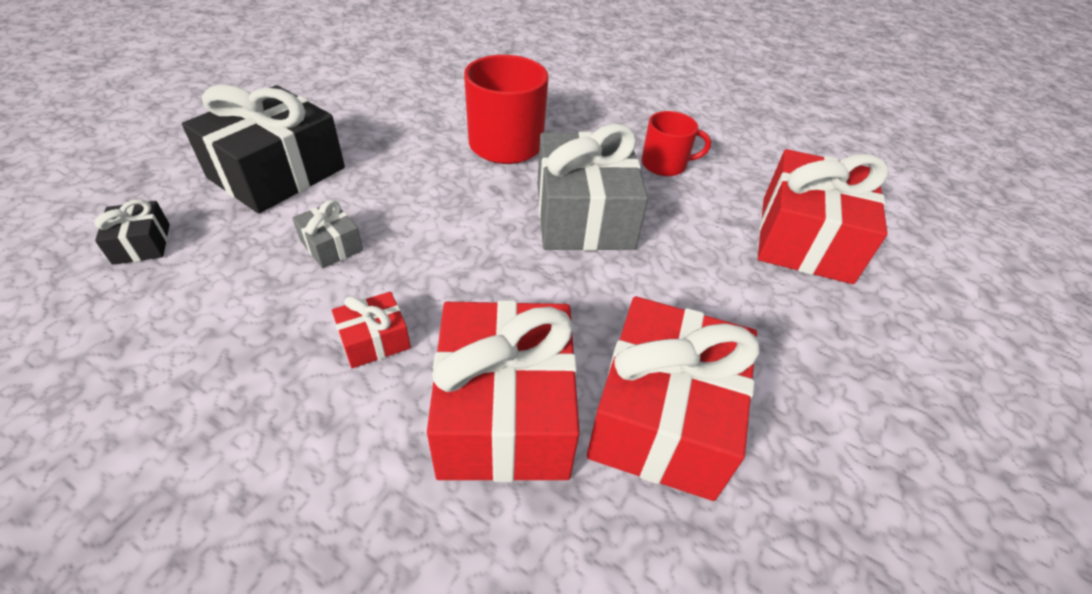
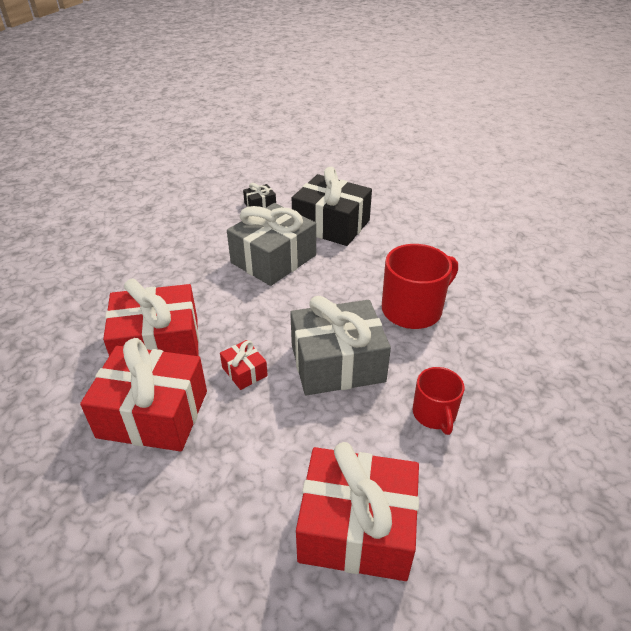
camera: 85 degrees right, 5 degrees down
grey gift [292,200,363,268] -> grey gift [227,203,316,286], size x2.24
red gift [332,292,411,368] -> red gift moved to [220,340,268,390]

